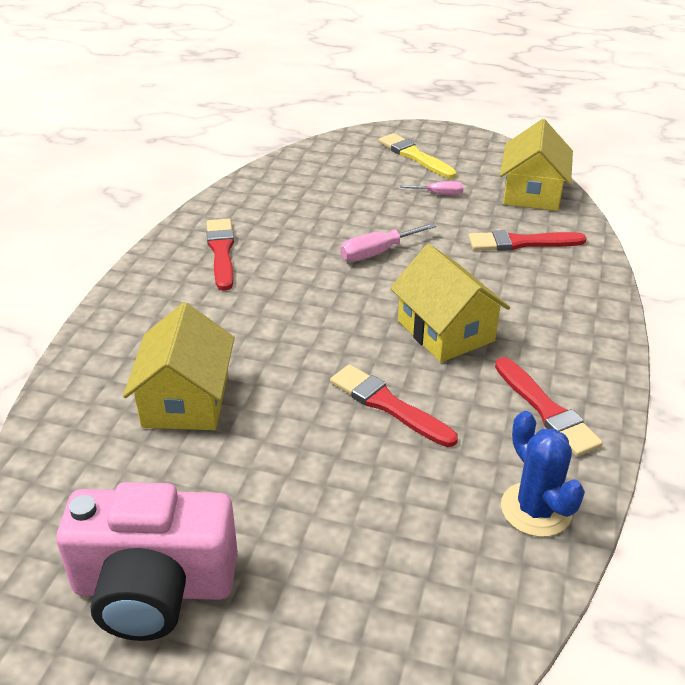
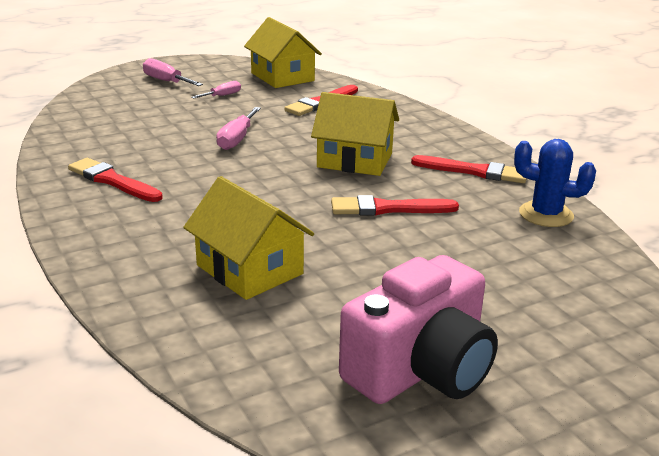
camera: 45 degrees left, 10 degrees down
yellow brush [378,133,457,179] -> pink screwdriver [143,58,203,86]

